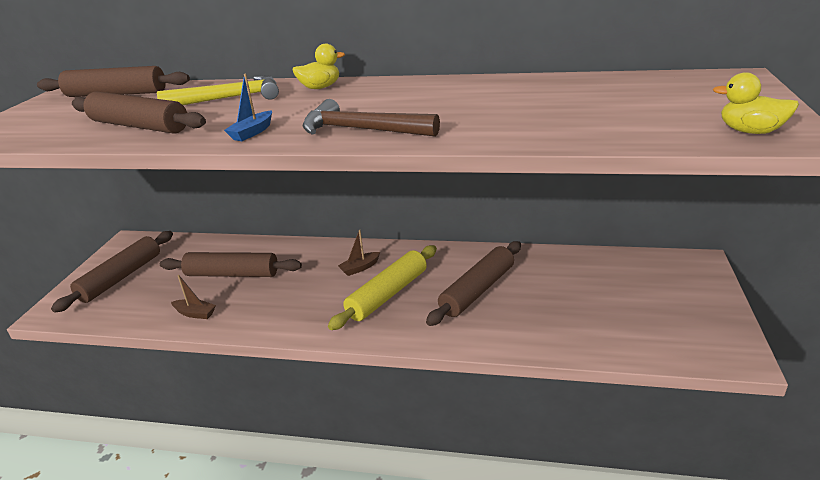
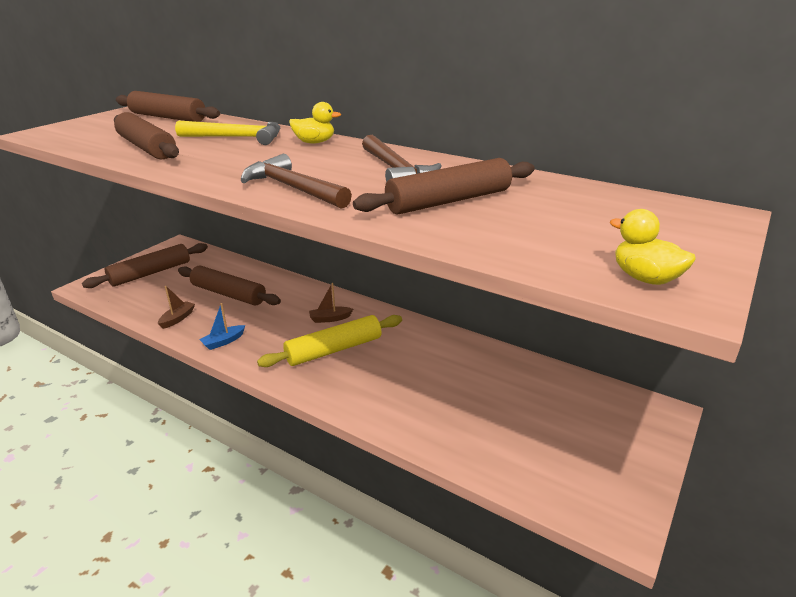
camera: 20 degrees right, 0 degrees up
brown boat [171,275,216,319] -> brown boat turned 105 degrees counterclockwise [158,286,195,329]
blue boat [224,74,272,141] -> blue boat moved to [199,303,245,350]
brown rolling pin [426,241,521,326] -> brown rolling pin moved to [353,158,535,215]
none -> brown hammer [362,135,442,182]

